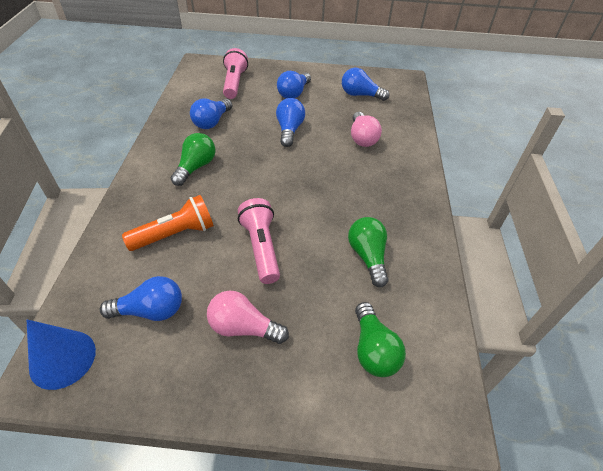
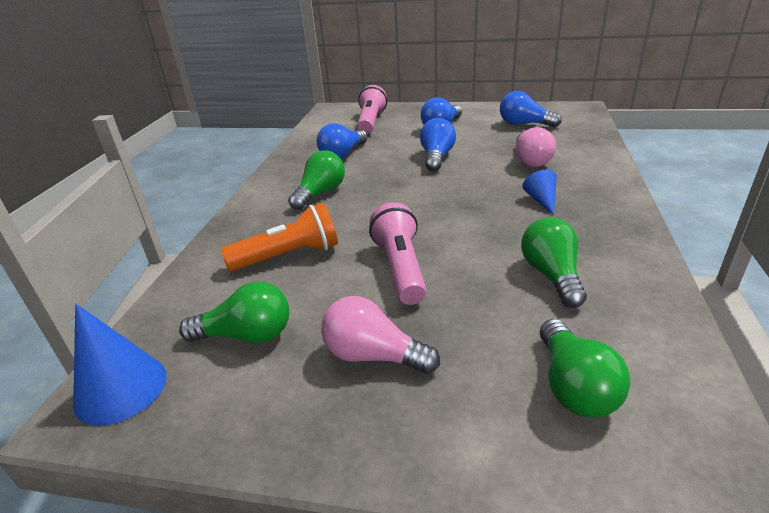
camera: 10 degrees right, 15 degrees down
blue light bulb [100,276,182,321] -> green light bulb [179,281,289,343]
none -> blue cone [523,169,557,215]

